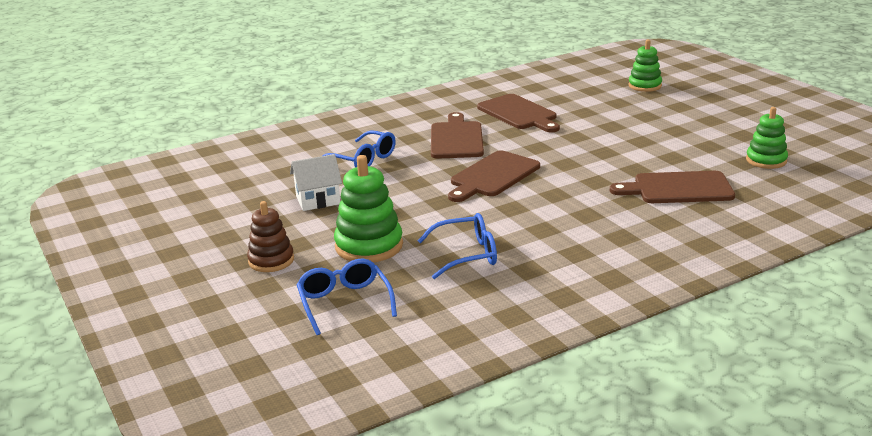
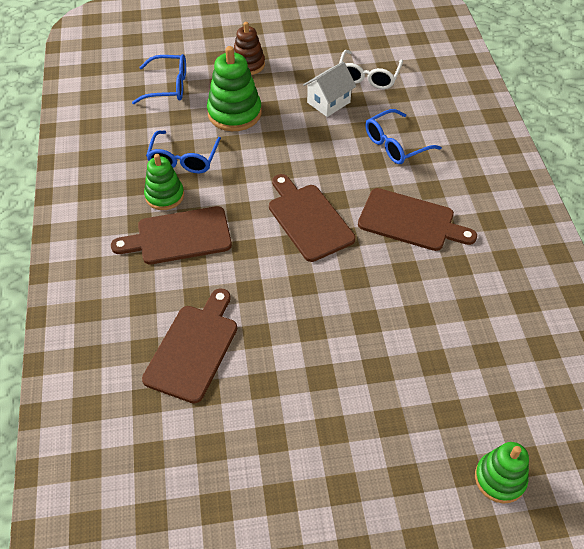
camera: 110 degrees right, 25 degrees up
white house [290,154,342,211] -> white house turned 45 degrees clockwise [303,62,356,117]
brown cutting board [477,94,560,132] -> brown cutting board moved to [111,206,232,264]
green stacking toy [746,107,788,169] -> green stacking toy moved to [144,154,184,210]
none -> white glasses [339,50,403,89]

